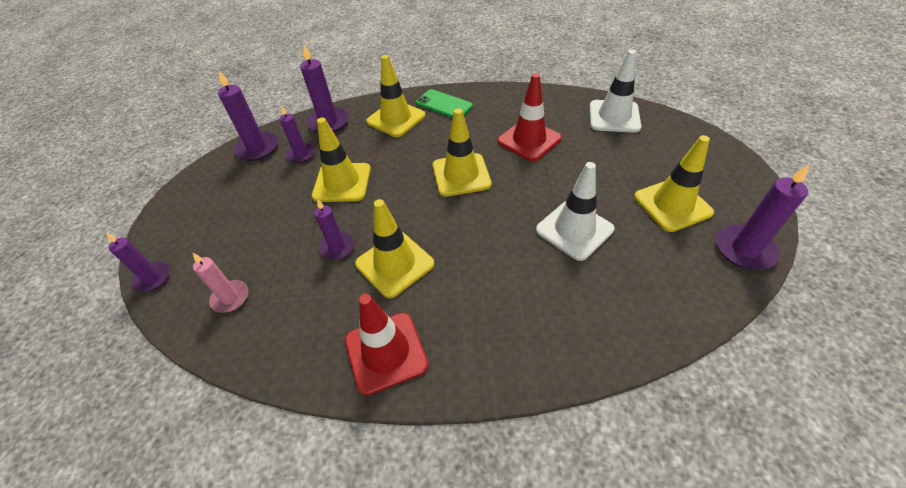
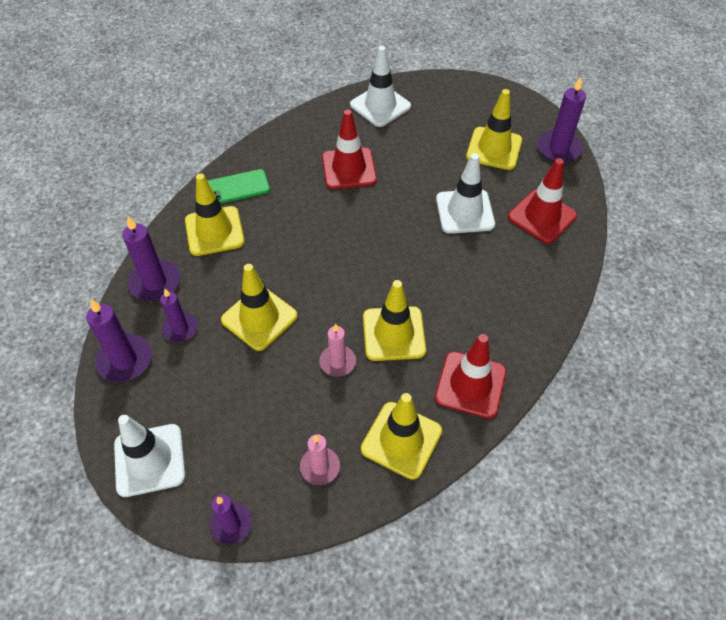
camera: 55 degrees left, 5 degrees up
purple candle [314,199,354,260] -> pink candle [319,324,356,377]
yellow traffic cone [433,108,492,197] -> yellow traffic cone moved to [361,393,442,480]
none -> white traffic cone [114,415,185,497]
none -> red traffic cone [508,158,577,244]

